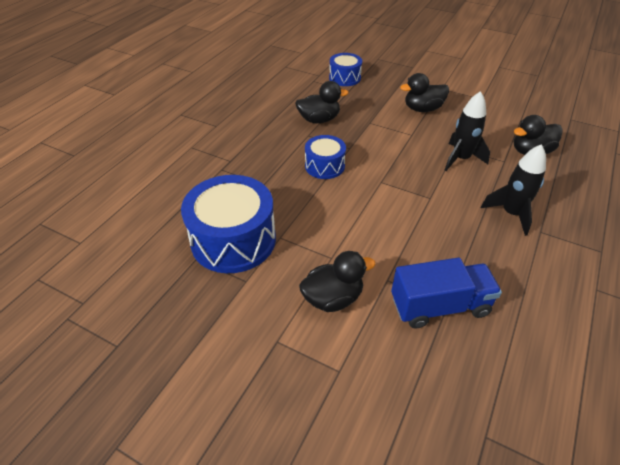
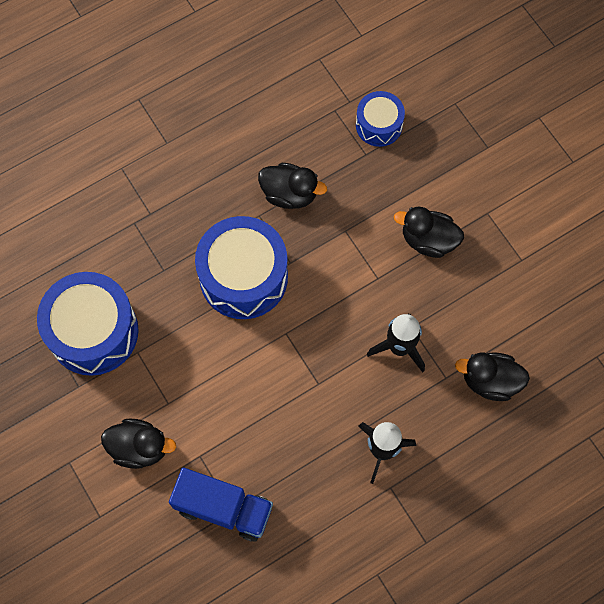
camera: 30 degrees right, 25 degrees up
blue drum [305,135,346,179] -> blue drum [195,216,288,319], size x1.80

